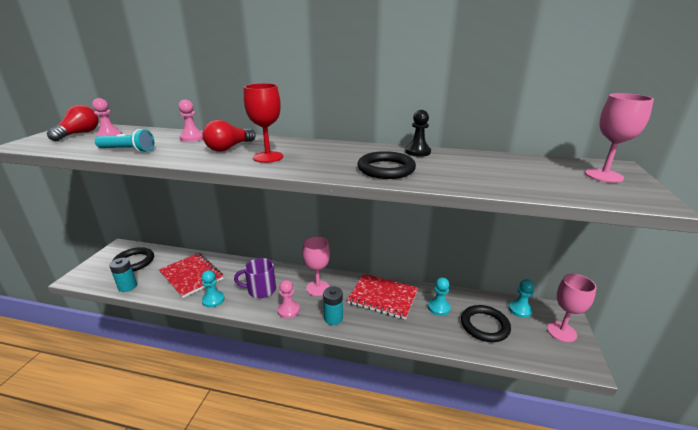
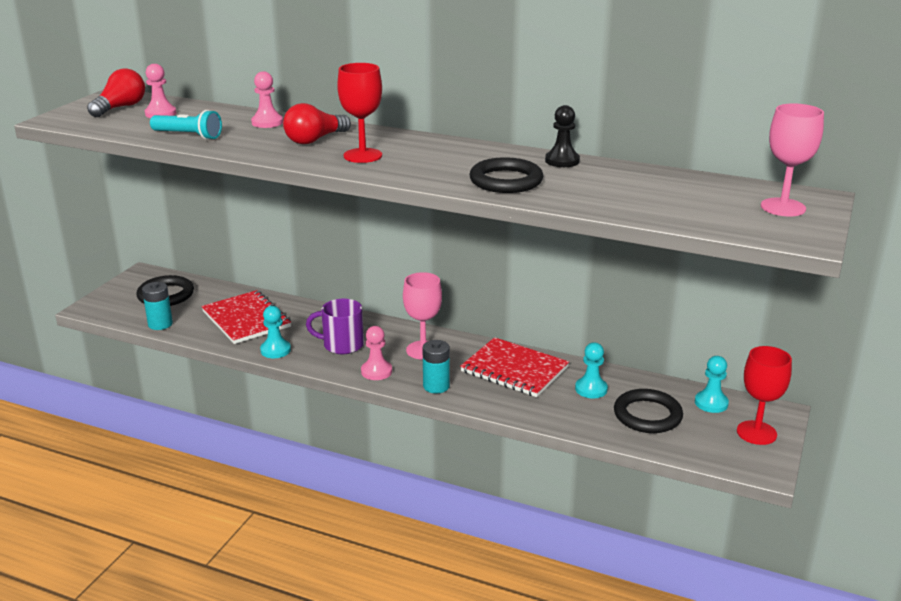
camera: 10 degrees right, 0 degrees up
pink goblet [547,274,597,342] -> red goblet [737,346,792,445]

